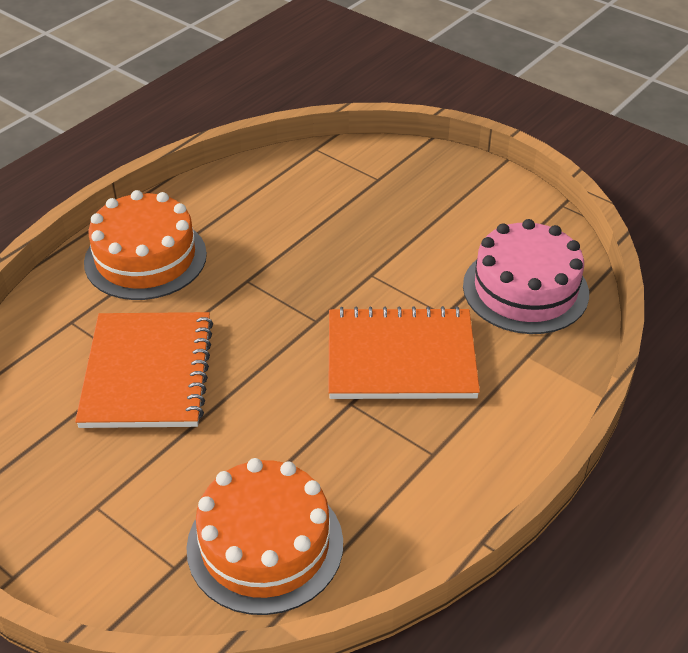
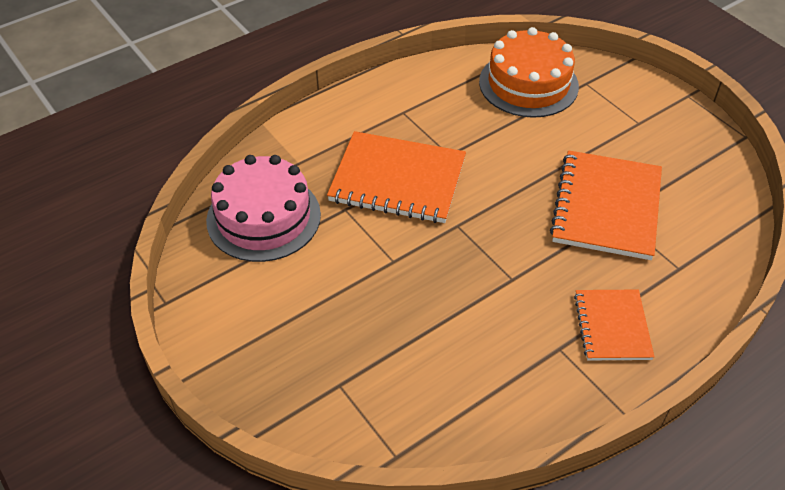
camera: 165 degrees left, 5 degrees up
orange cake [84,190,207,300] -> orange notebook [574,290,655,360]

